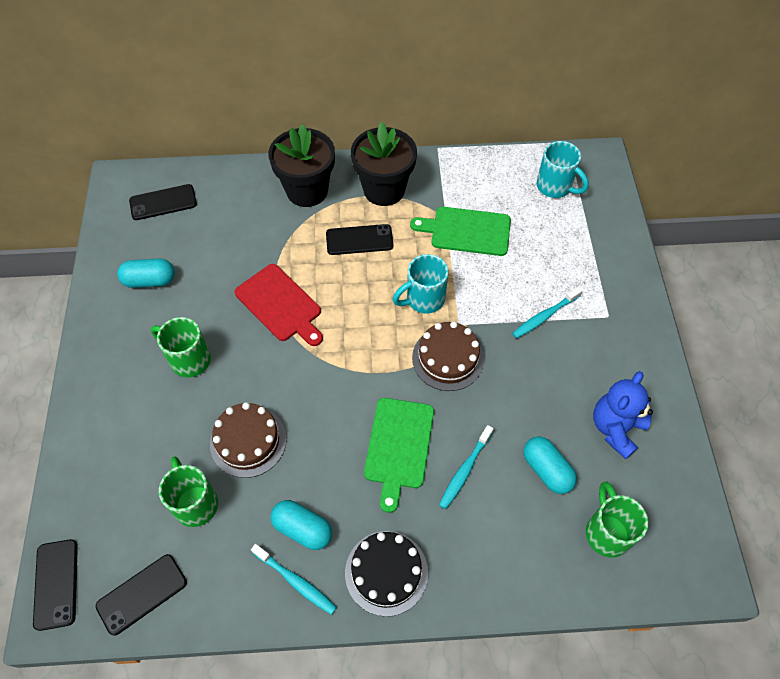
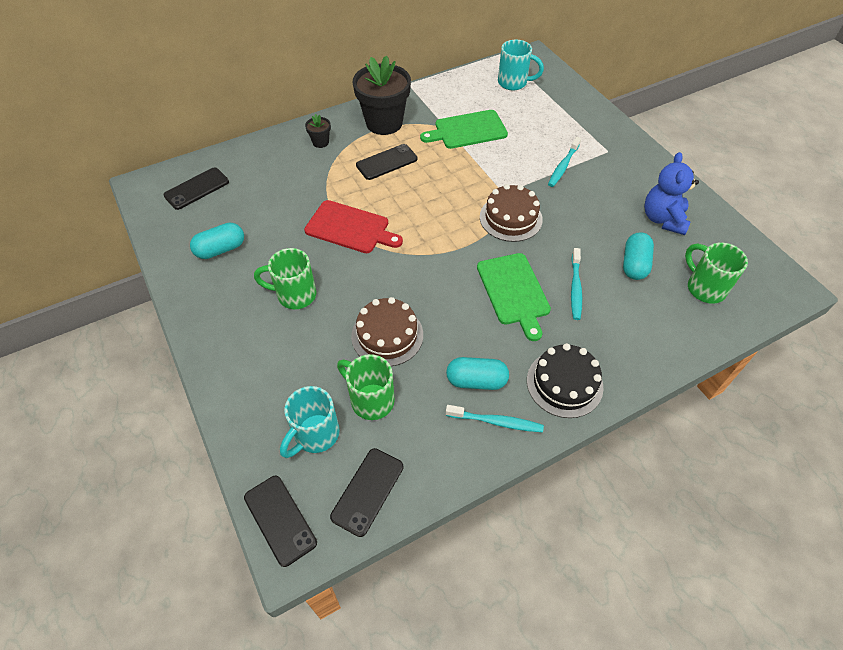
camera: 25 degrees left, 5 degrees down
black flower pot [268,124,335,207] -> black flower pot [305,114,331,148], size x0.44
turquoise mug [393,254,448,314] -> turquoise mug moved to [280,386,340,458]
turquoise capsule [523,436,577,494] -> turquoise capsule turned 75 degrees clockwise [623,232,654,280]

